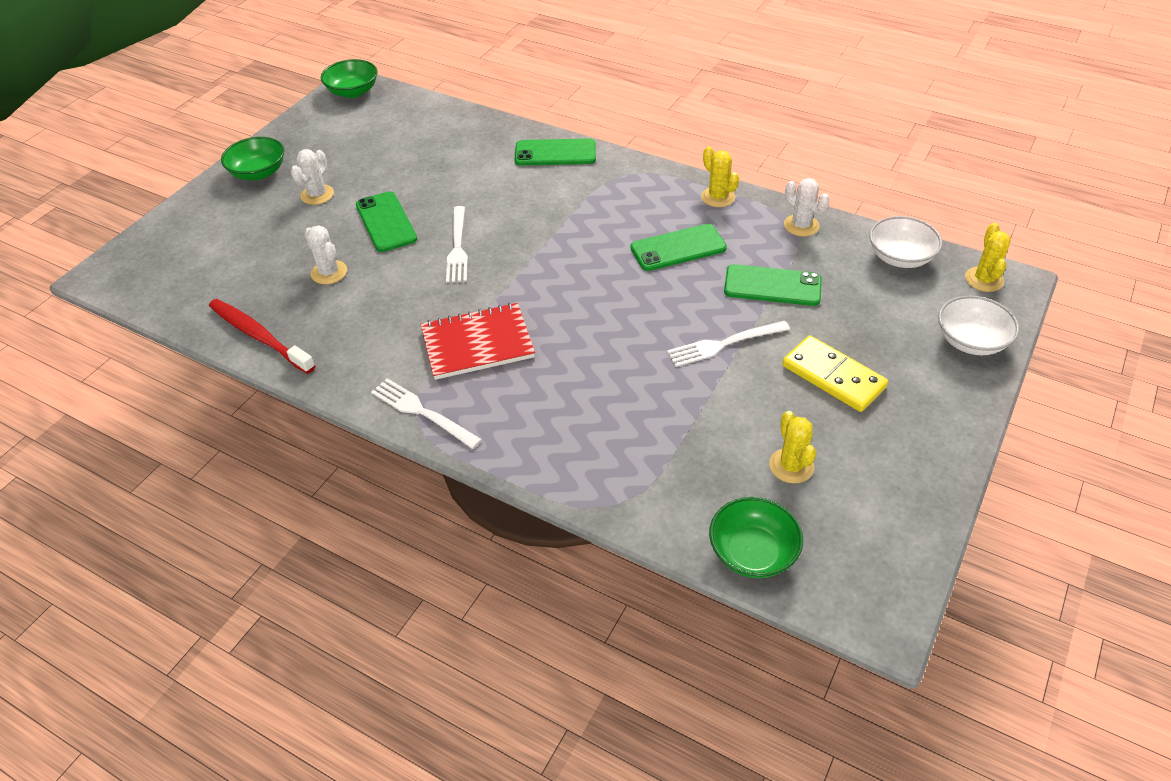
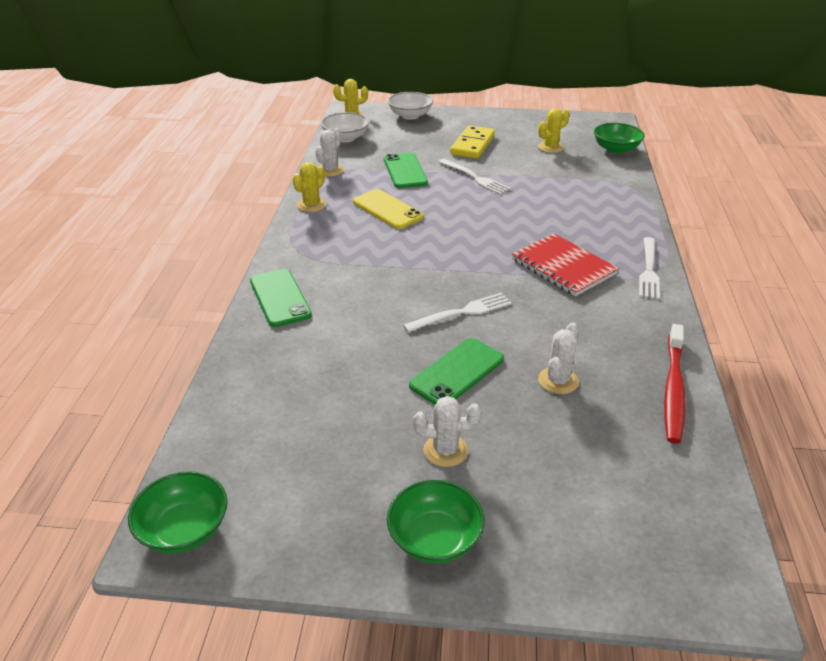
camera: 115 degrees left, 10 degrees down
green phone [631,224,727,271] -> yellow phone [353,189,424,229]

